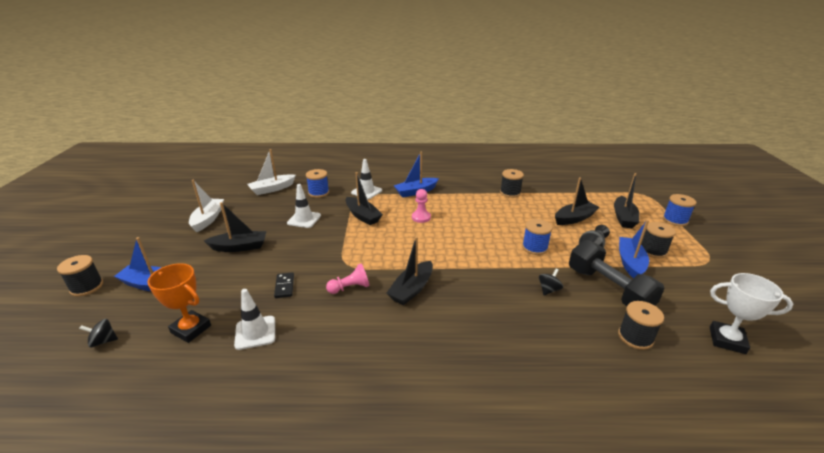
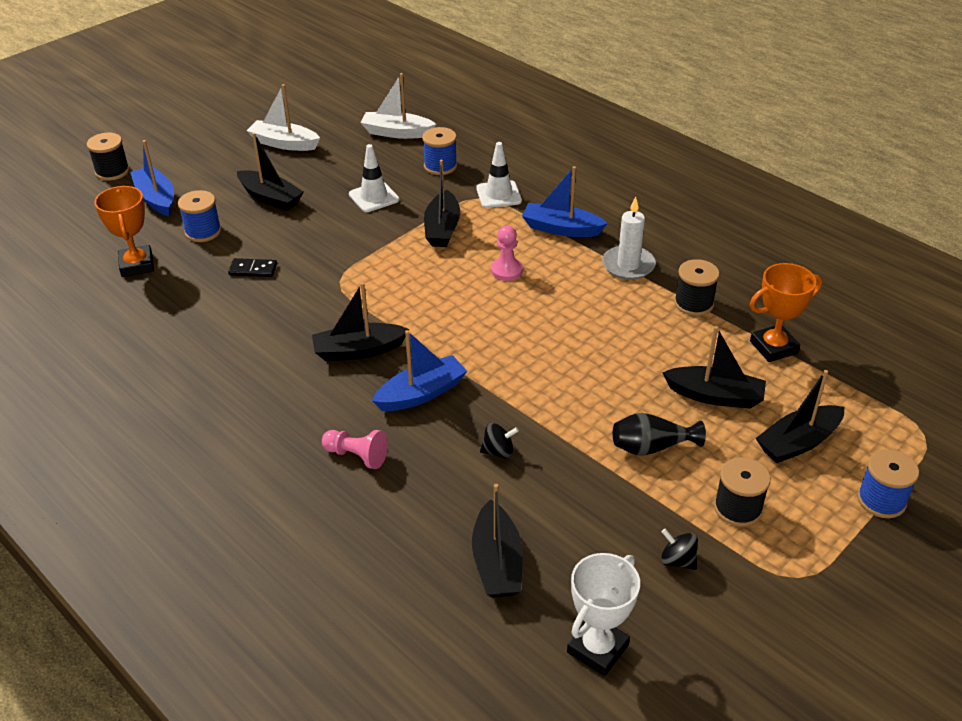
camera: 45 degrees right, 10 degrees up
black spinning top [79,319,118,347] -> black spinning top moved to [661,529,698,570]
white boat [189,180,224,232] -> white boat turned 120 degrees counterclockwise [247,84,320,151]
white traffic cone [234,289,275,350] -> none
black domino [274,272,294,298] -> black domino turned 60 degrees clockwise [228,258,277,277]
pink pawn [326,264,370,294] -> pink pawn moved to [322,430,388,469]
blue spool [522,219,552,255] -> blue spool moved to [178,190,221,242]
black dumbbell [569,240,665,306] -> none
black spool [618,301,664,350] -> black boat [472,484,523,598]
blue boat [619,220,649,278] -> blue boat moved to [372,330,467,411]
white trophy [710,273,793,354] -> white trophy turned 60 degrees clockwise [567,553,640,676]
none -> white candle [602,196,656,280]
none -> orange trophy [750,263,822,362]

